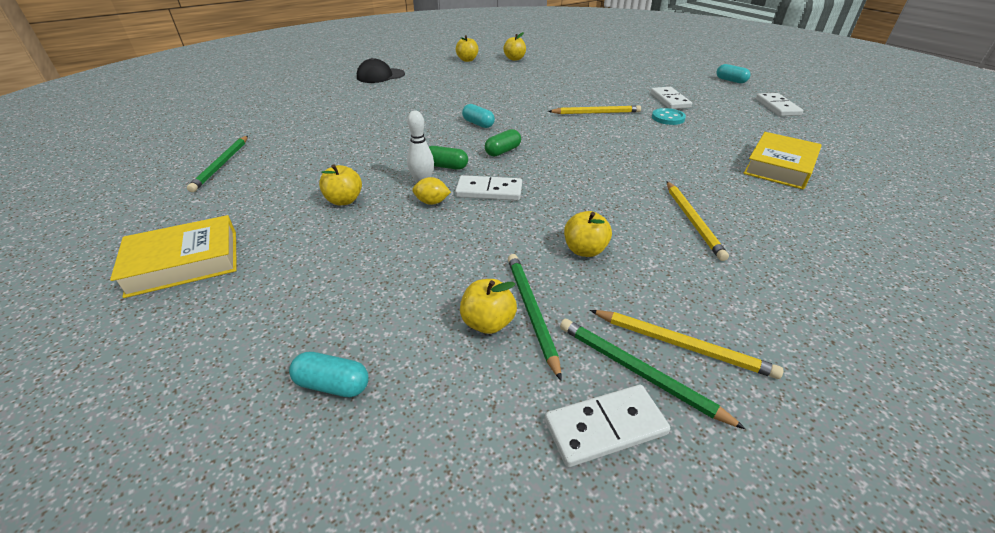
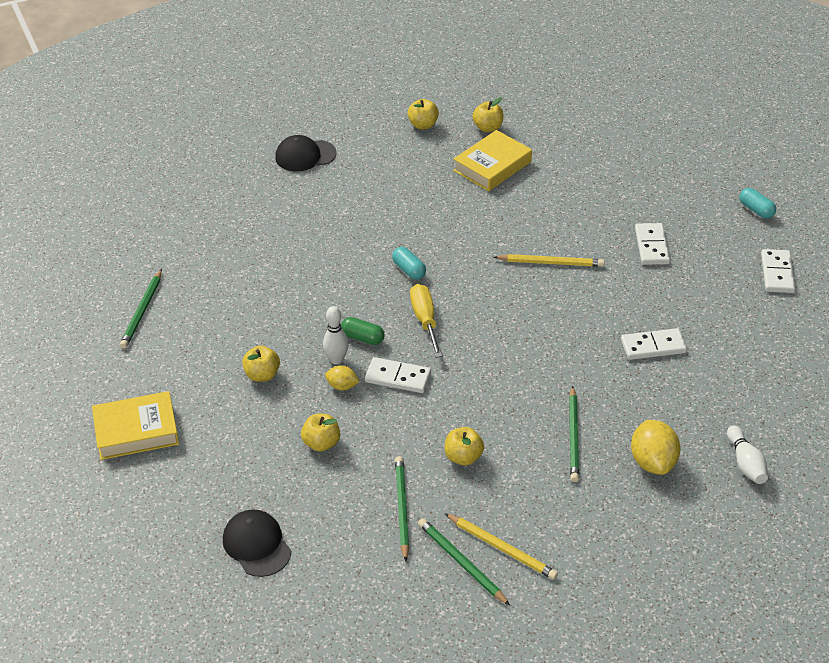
camera: 10 degrees right, 5 degrees up
turquoise capsule [289,352,369,397] -> black cap [223,510,291,577]
yellow apple [460,279,517,334] -> yellow apple moved to [301,414,340,452]
green capsule [485,129,521,157] -> yellow screwdriver [410,284,442,358]
white domino [545,385,670,467] -> white domino moved to [621,328,687,360]
turquoise button [652,108,686,125] -> none
yellow pencil [667,182,729,261] -> green pencil [569,386,579,482]
yellow book [743,132,822,189] -> yellow book moved to [453,130,532,191]
none -> yellow lemon [631,420,681,475]
none -> white bowling pin [727,425,768,484]

